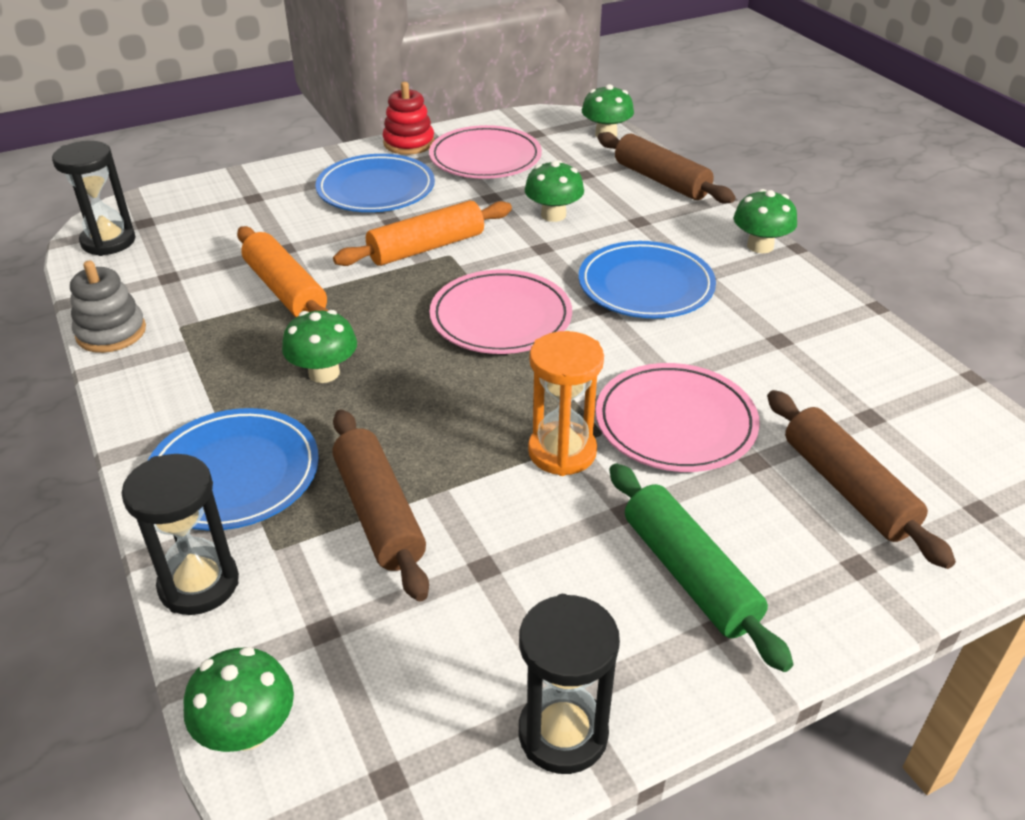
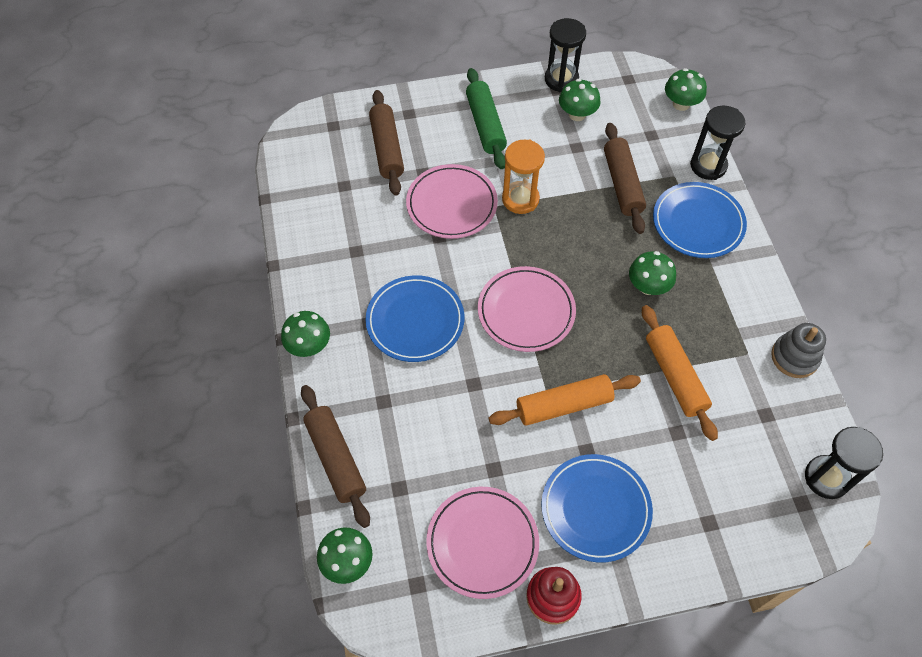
camera: 165 degrees left, 20 degrees up
green mushroom [524,160,584,222] -> green mushroom moved to [559,79,601,121]

